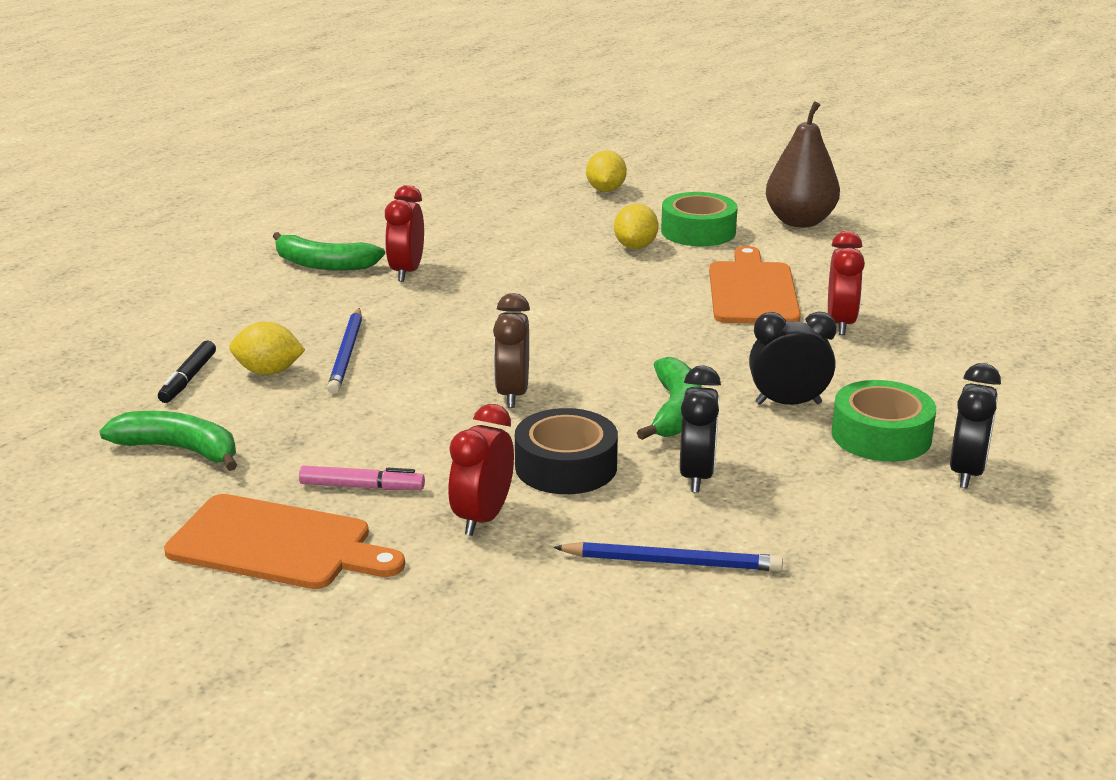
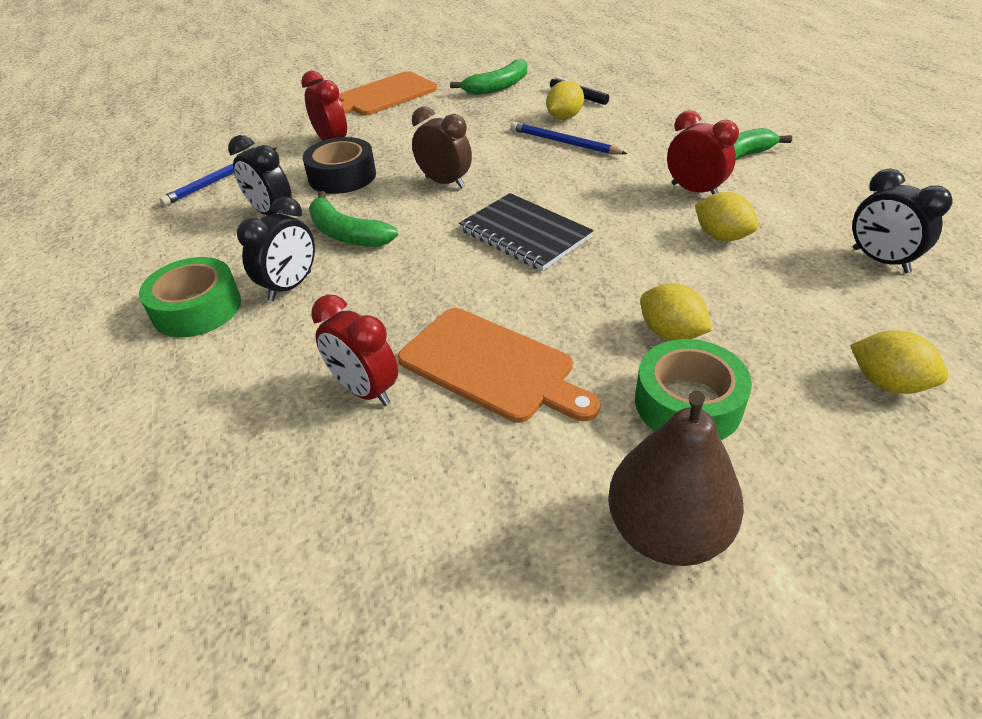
camera: 125 degrees right, 15 degrees up
pink marker [299,466,425,490] -> none
black clock [950,363,1001,489] -> black clock moved to [852,169,953,273]
none -> black notebook [459,193,594,271]
none -> yellow lemon [695,192,759,241]

